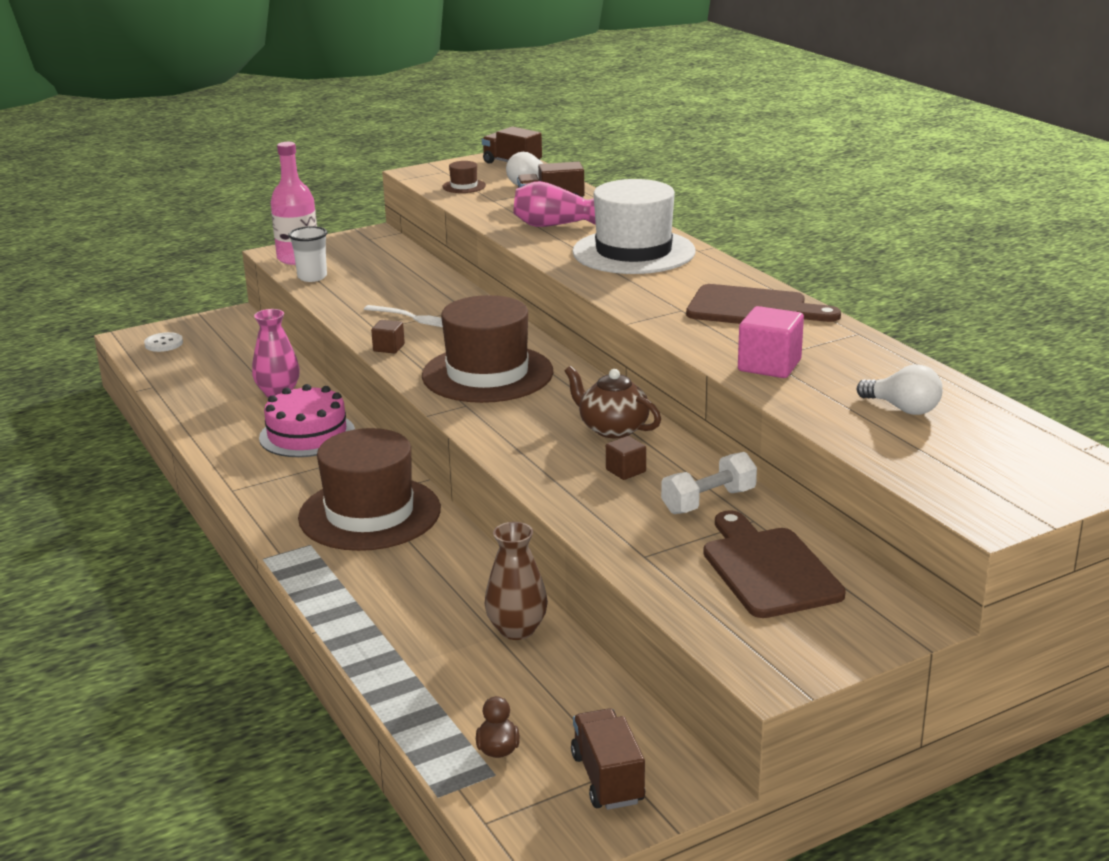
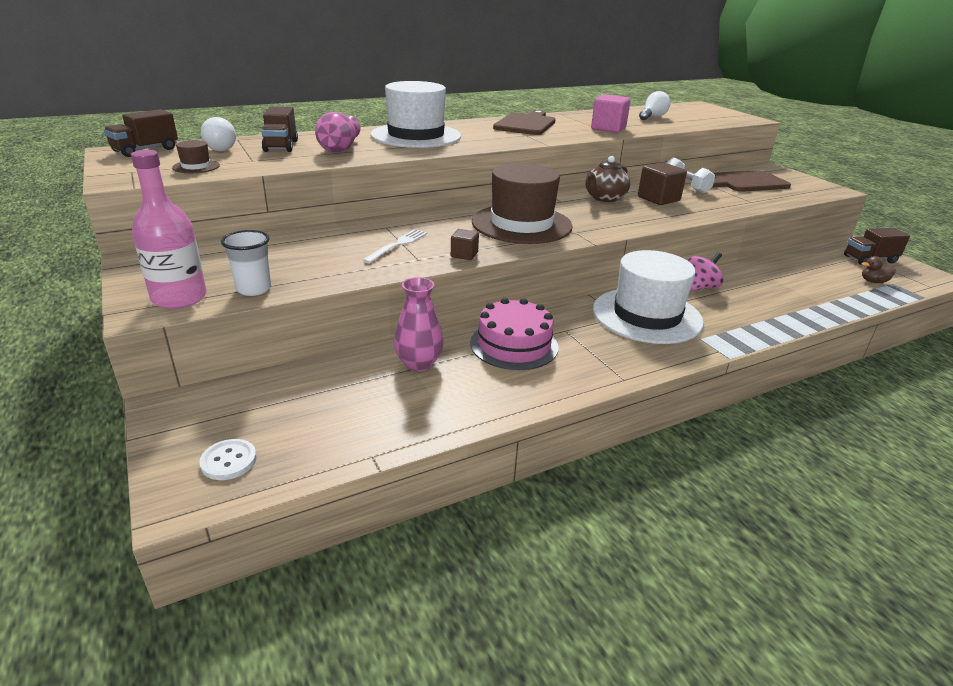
camera: 90 degrees left, 5 degrees up
brown hat [298,428,441,551] -> white hat [593,250,704,344]
brown vase [484,522,548,640] -> none
brown cube [606,436,646,480] -> brown cube [638,162,687,205], size x1.77
none -> pink spinning top [687,252,724,292]

